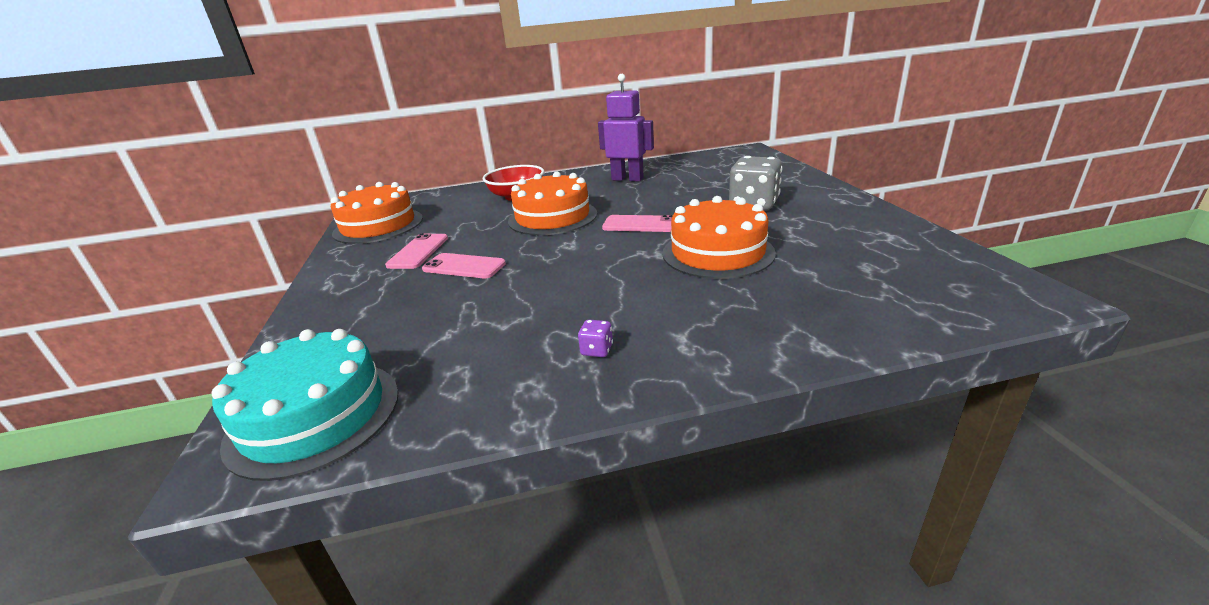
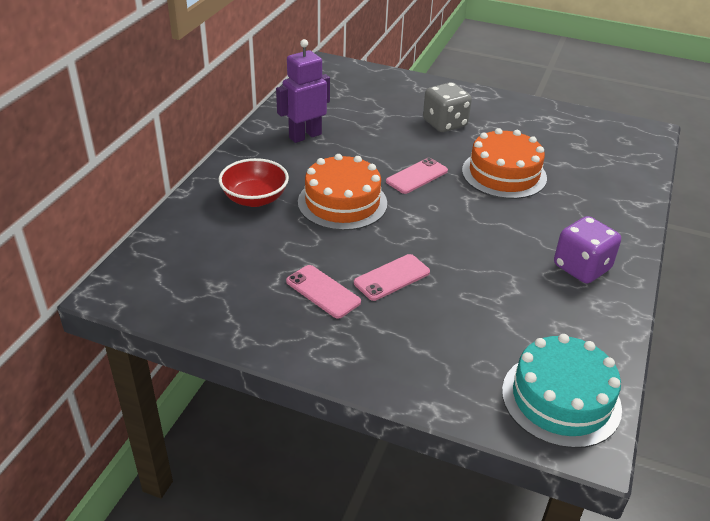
camera: 60 degrees left, 10 degrees up
orange cake [331,182,423,244] -> none
purple dice [578,320,613,357] -> purple dice [554,216,621,283], size x2.40

